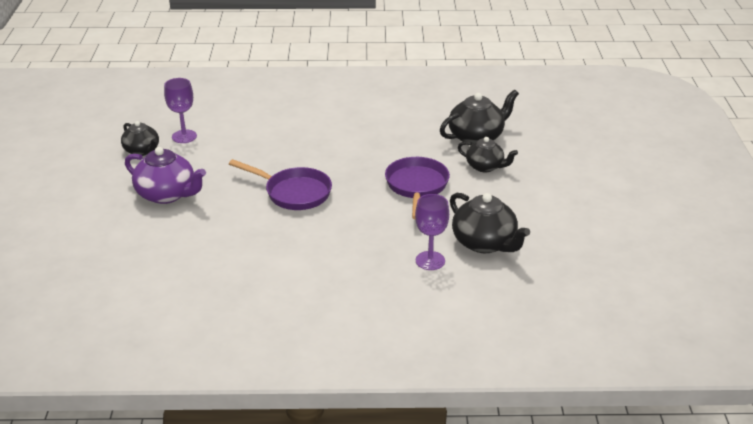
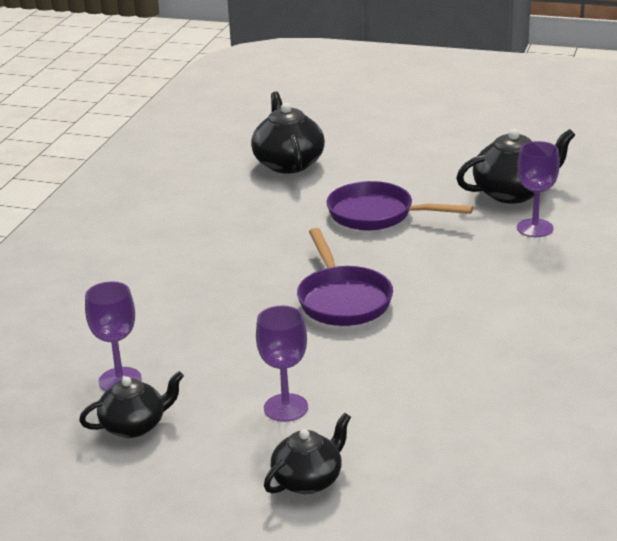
camera: 70 degrees left, 5 degrees down
purple teapot [125,147,206,204] -> purple goblet [256,306,308,422]
purple pan [229,159,332,210] -> purple pan turned 120 degrees clockwise [297,228,393,326]
black teapot [458,137,518,172] -> black teapot moved to [264,413,351,494]

